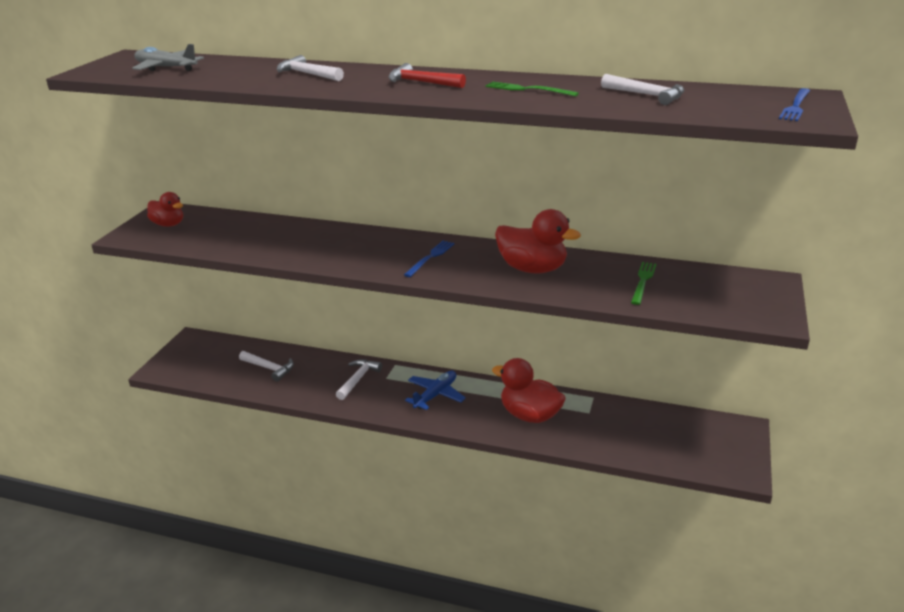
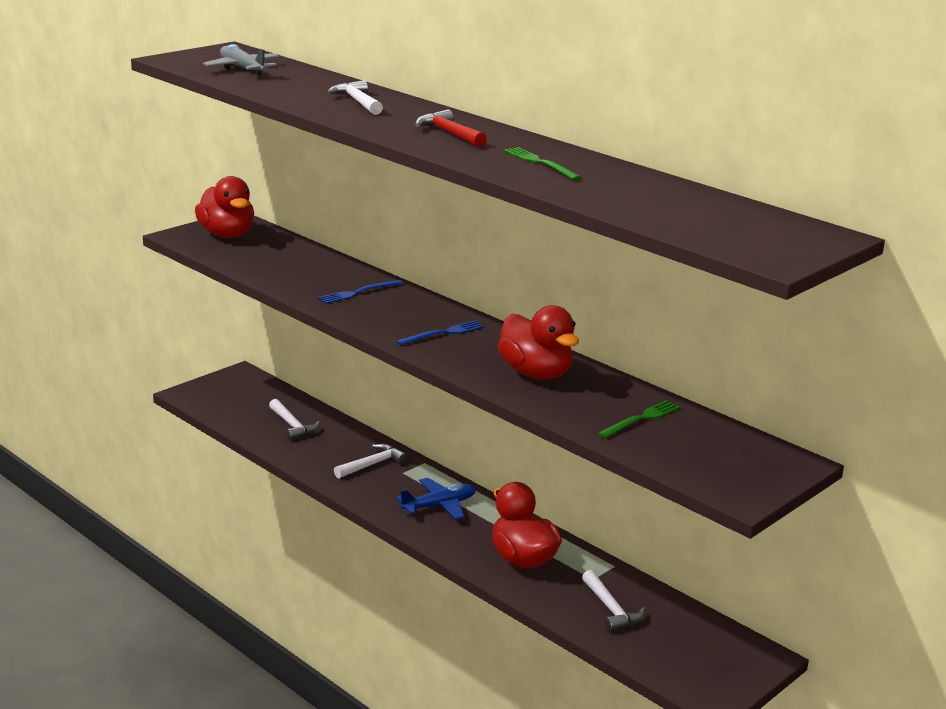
camera: 25 degrees right, 5 degrees down
red duck [147,192,183,227] -> red duck [195,176,254,238], size x1.62
white hammer [601,74,684,105] -> white hammer moved to [582,570,645,631]
blue fork [779,88,810,121] -> blue fork moved to [318,280,403,304]

